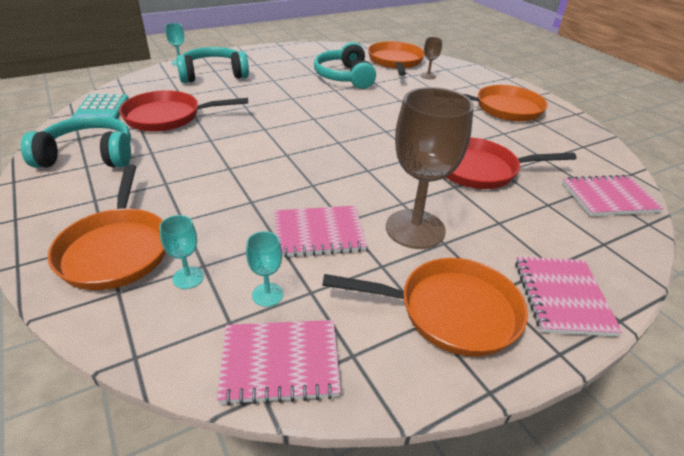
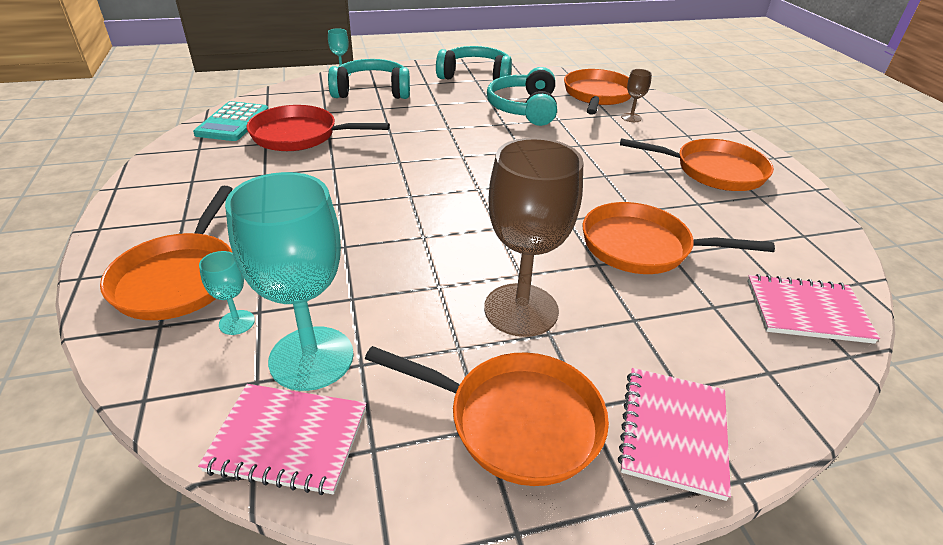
camera: 15 degrees right, 0 degrees up
turquoise headphones [21,116,131,168] -> turquoise headphones moved to [436,46,512,81]
turquoise goblet [246,231,283,307] -> turquoise goblet [225,172,354,391], size x2.29
pink notebook [274,206,367,258] -> none
red pan [446,137,577,189] -> orange pan [583,202,775,274]

